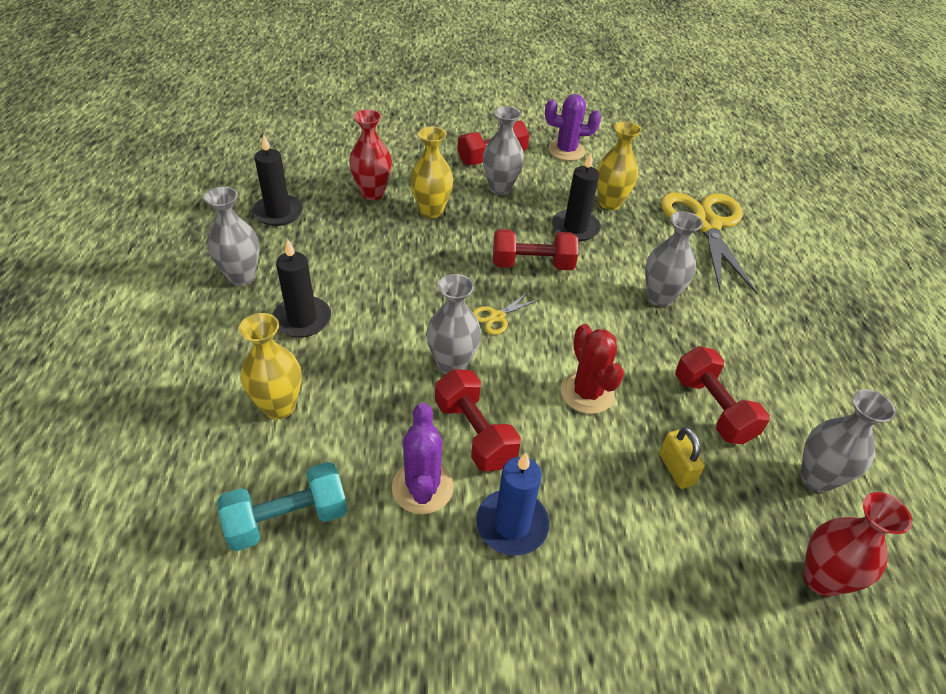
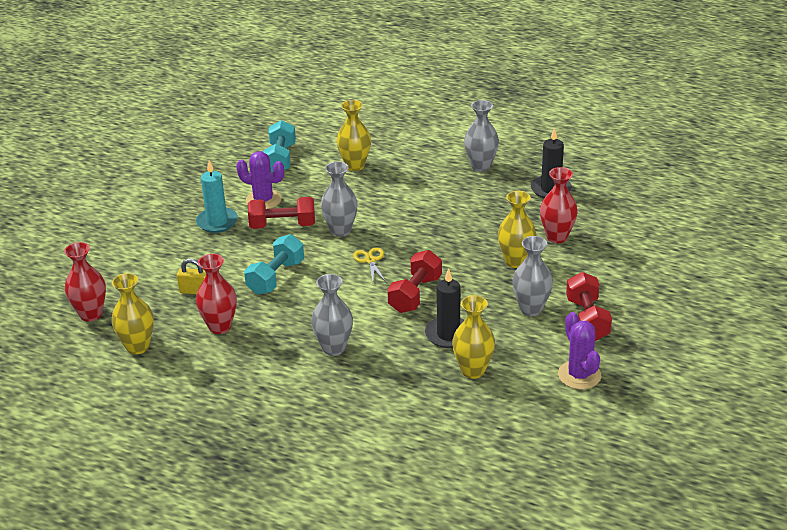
camera: 120 degrees right, 10 degrees down
black candle [272,238,331,338] -> none
blue candle [476,452,549,556] -> turquoise candle [196,161,238,233]
purple cactus [545,94,601,161] -> purple cactus turned 45 degrees counterclockwise [558,312,601,389]
red cactus [561,324,624,414] -> turquoise dumbbell [244,234,304,295]
yellow scissors [661,193,757,294] -> none
red dumbbell [675,346,770,444] -> red vase [196,254,237,334]
grey vase [801,389,896,492] -> yellow vase [111,273,154,354]

